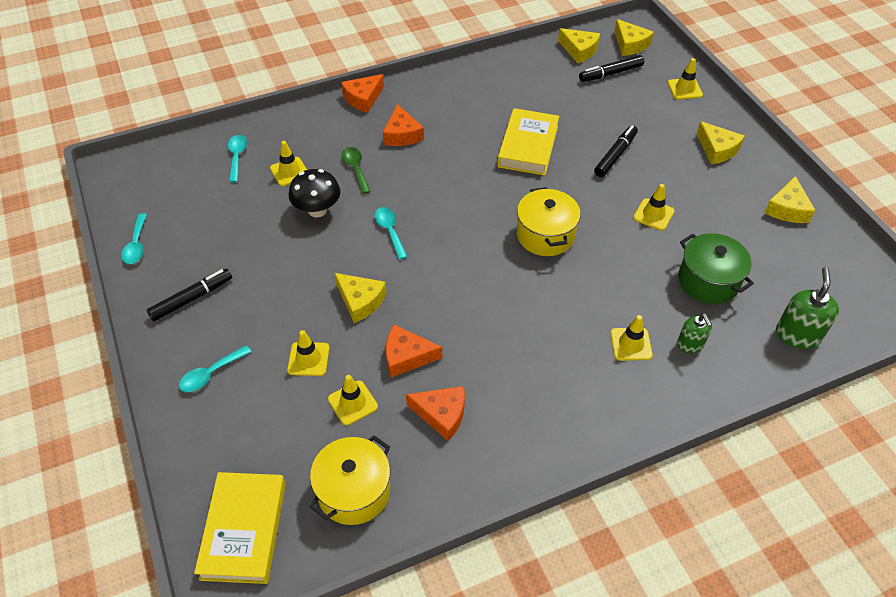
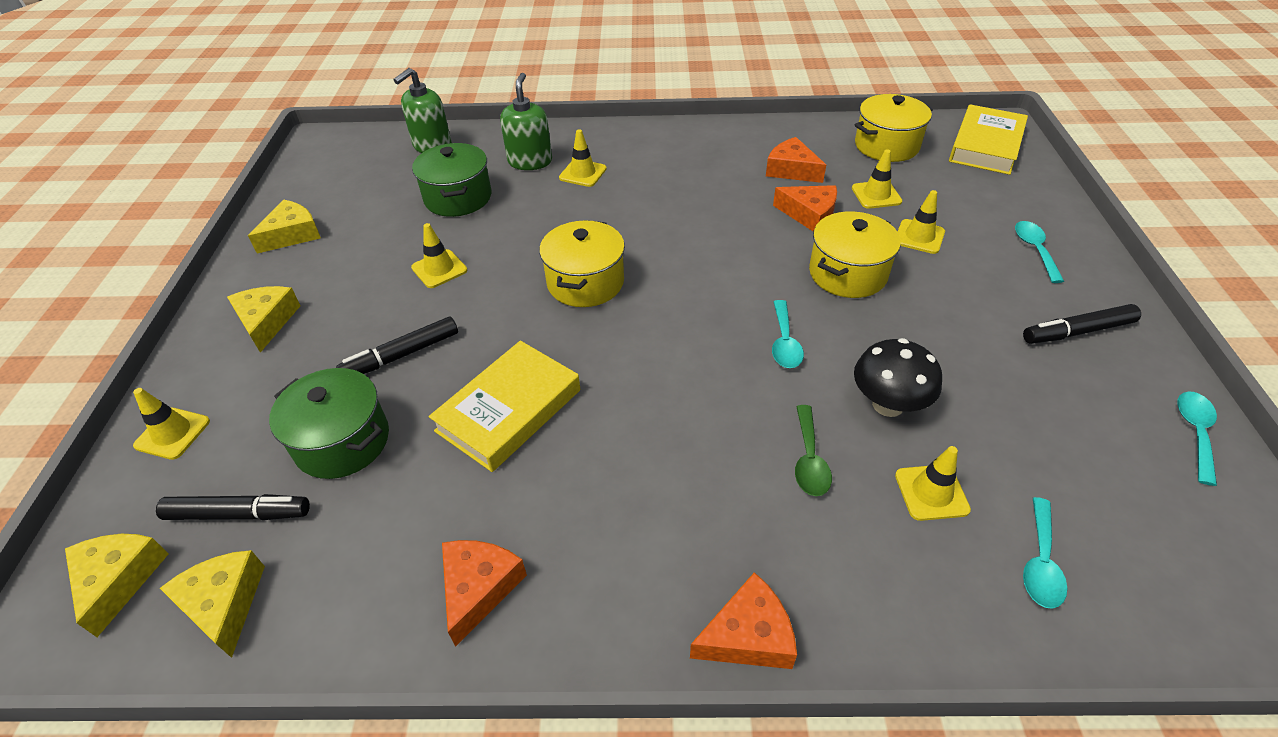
camera: 155 degrees left, 5 degrees down
turquoise spoon [179,345,251,392] -> turquoise spoon turned 75 degrees counterclockwise [1015,221,1064,283]
yellow cheese [334,273,387,323] -> yellow pot [809,211,901,298]
orange cheese [383,104,424,146] -> orange cheese moved to [442,540,527,647]
green soap dispenser [677,313,712,353] -> green soap dispenser [500,73,552,170], size x1.57
none -> green pot [269,368,389,479]

